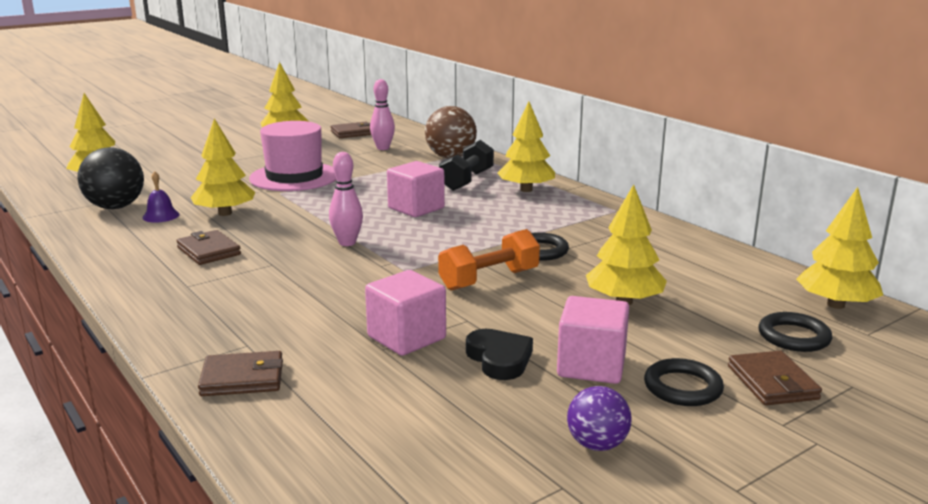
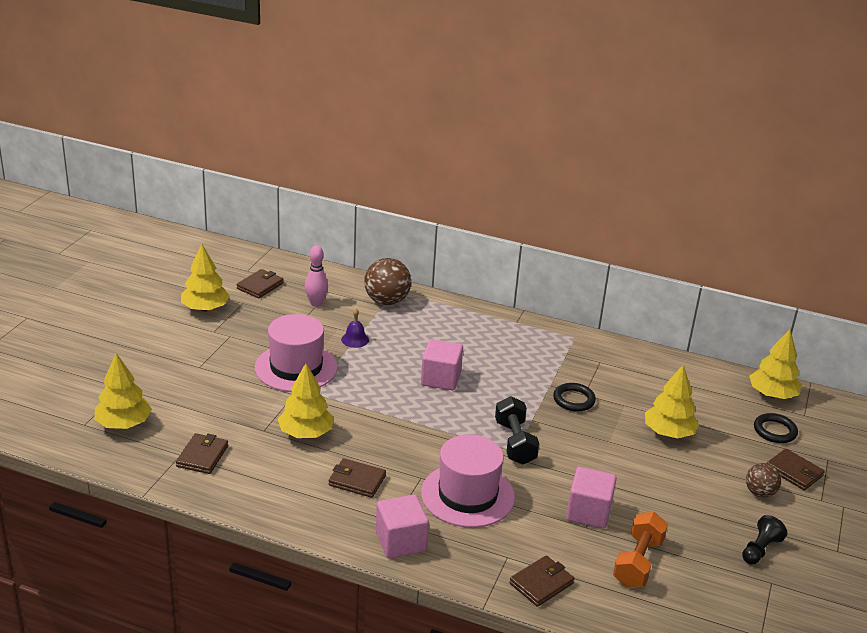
camera: 35 degrees left, 10 degrees up
black ball [77,147,144,209] -> brown wallet [176,433,228,474]
purple bell [142,171,180,223] -> purple bell moved to [341,309,369,348]
pink bowling pin [329,152,363,246] -> none
orange dumbbell [438,229,540,291] -> orange dumbbell moved to [613,512,668,587]
black dumbbell [439,140,494,191] -> black dumbbell moved to [495,396,539,465]
black heart [466,329,533,380] -> none
yellow tree [497,102,555,192] -> none
pink cube [557,296,629,384] -> pink cube moved to [376,495,429,559]
purple ball [567,386,631,451] -> black pawn [742,515,787,564]
black ring [644,358,724,406] -> brown ball [746,463,781,498]
none -> pink hat [421,434,515,528]

